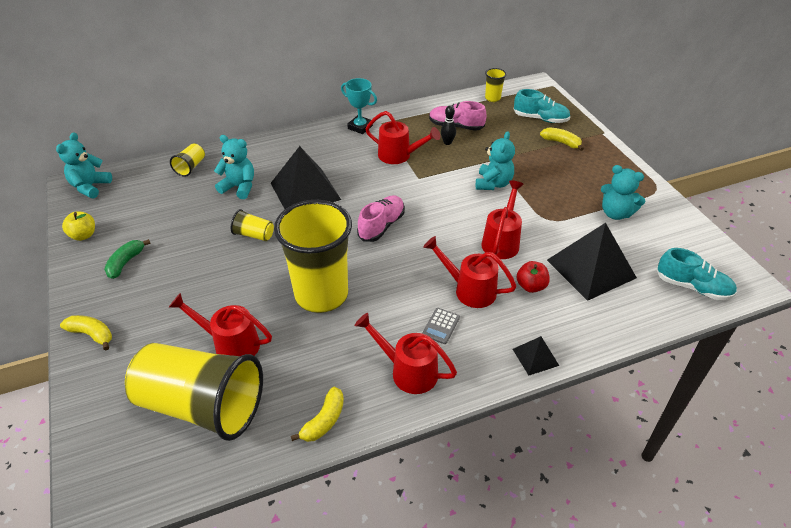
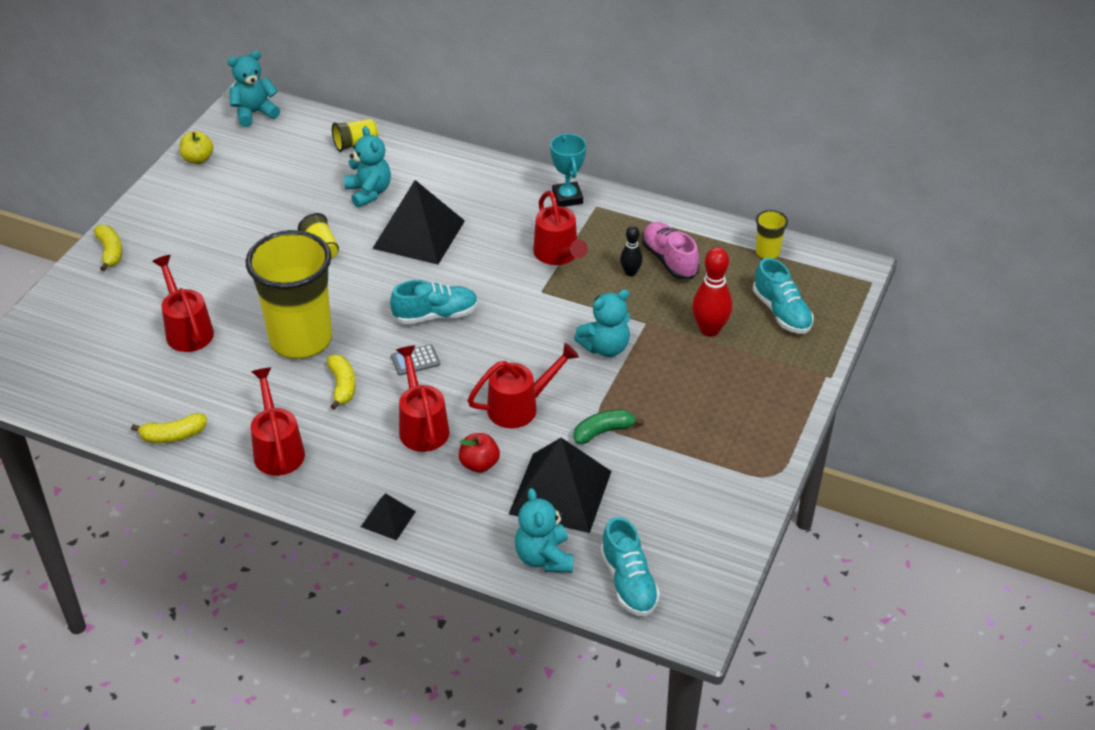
camera: 45 degrees right, 0 degrees up
green banana [104,239,151,279] -> green banana moved to [573,410,644,444]
yellow cup [125,343,263,441] -> none
pink shoe [357,195,405,242] -> turquoise shoe [390,280,478,324]
grey calculator [422,308,460,344] -> grey calculator moved to [391,344,440,376]
yellow banana [540,127,584,151] -> yellow banana moved to [327,355,356,410]
turquoise teddy bear [601,165,645,220] -> turquoise teddy bear moved to [515,488,573,572]
none -> red bowling pin [692,247,732,337]

